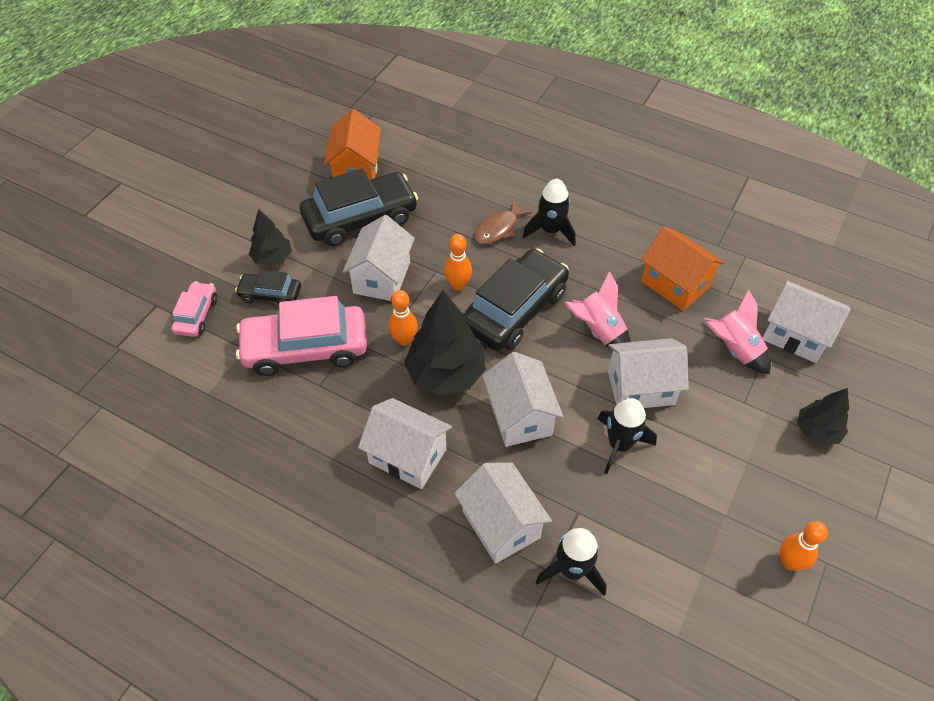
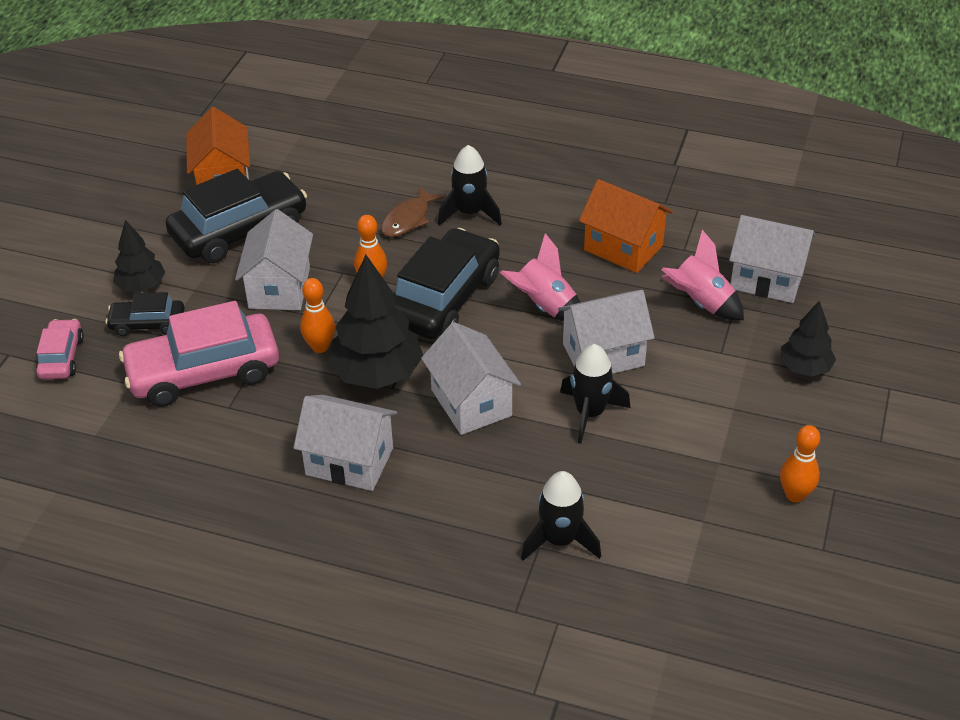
camera: 10 degrees left, 10 degrees down
white house [454,462,552,564] -> none

